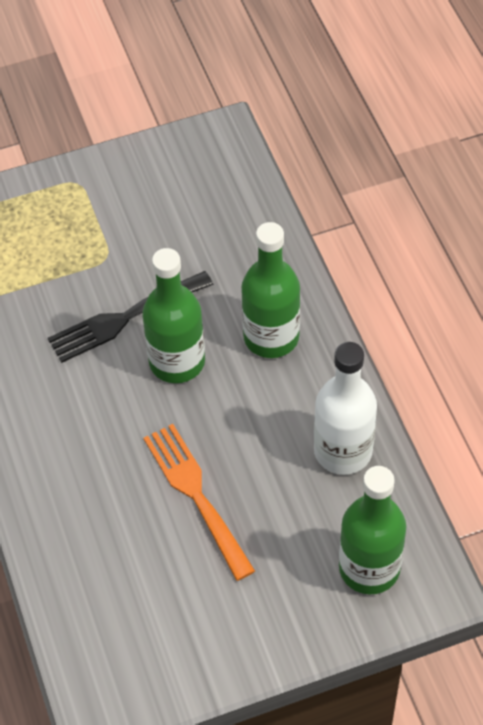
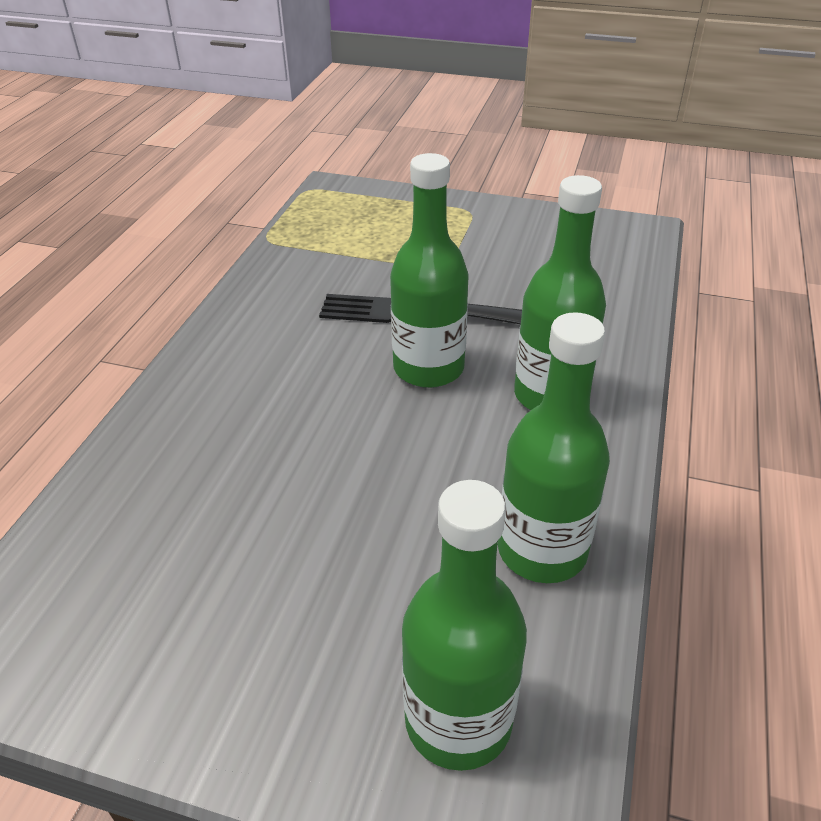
camera: 35 degrees right, 15 degrees down
orange fork [144,424,255,581] -> none
white bottle [314,342,377,475] -> green bottle [498,312,610,583]

